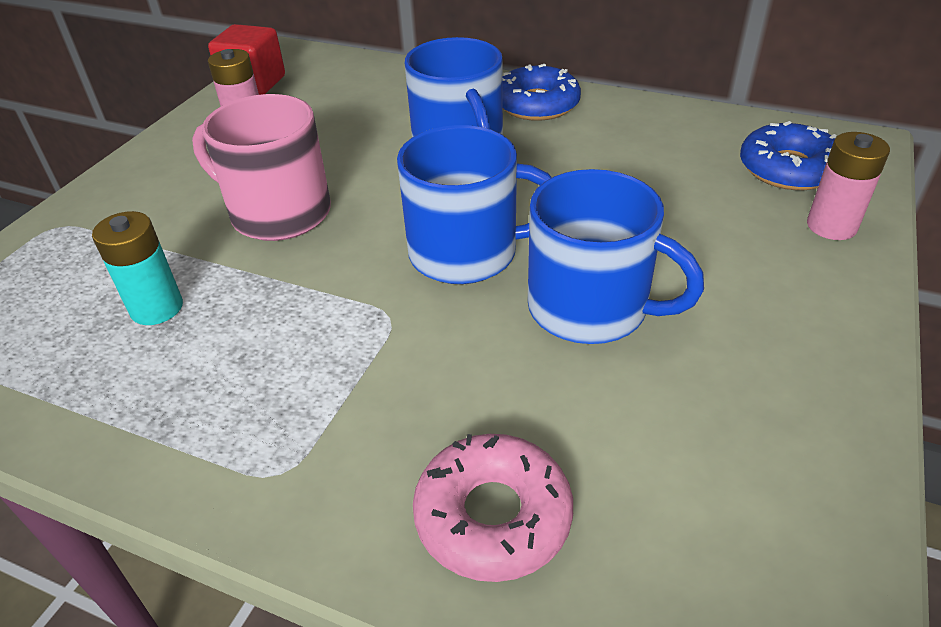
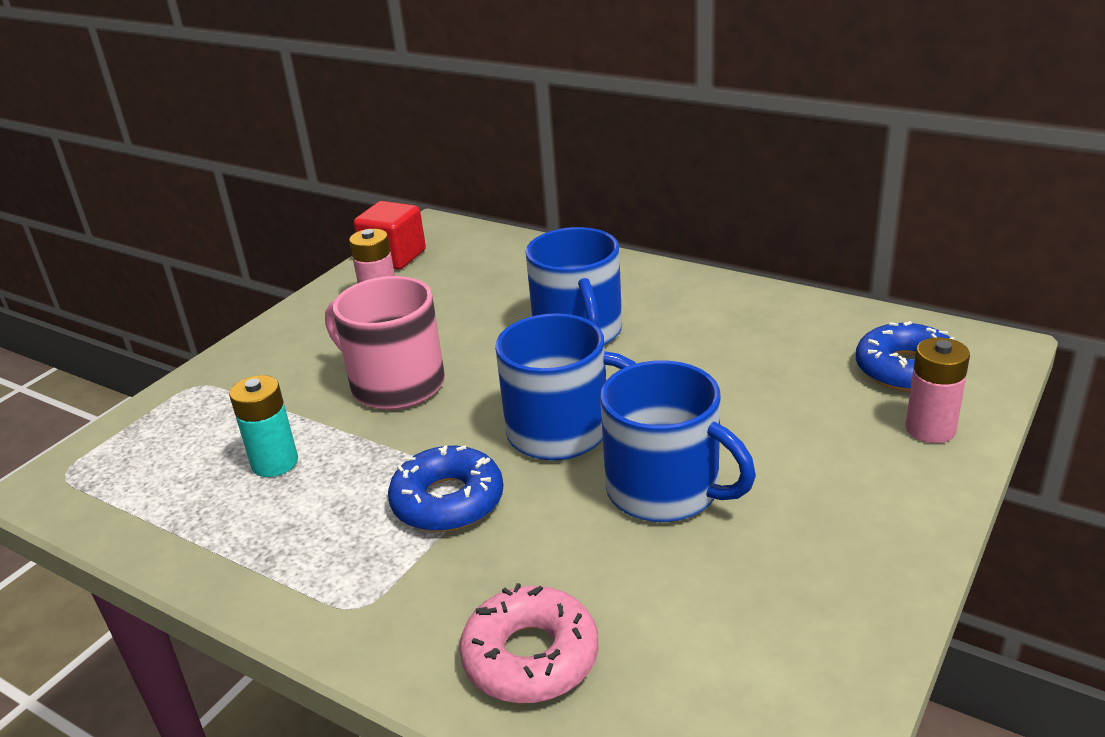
camera: 10 degrees right, 10 degrees down
blue donut [503,64,581,121] -> blue donut moved to [388,446,504,532]

